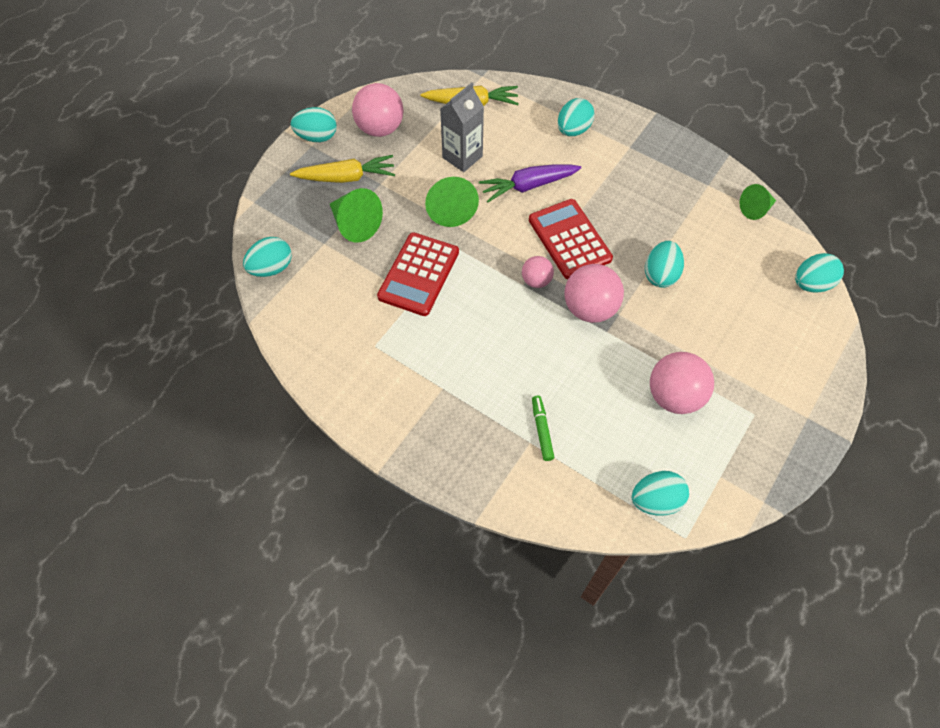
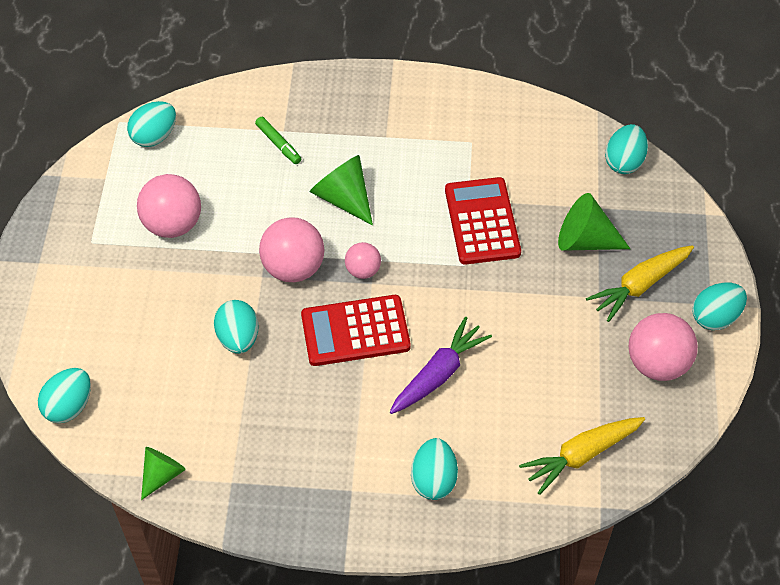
camera: 150 degrees right, 5 degrees down
green cone [425,177,479,227] -> green cone moved to [310,155,373,226]
grey carton [440,82,484,172] -> none
red calculator [529,199,613,279] -> red calculator turned 135 degrees clockwise [301,295,411,366]

